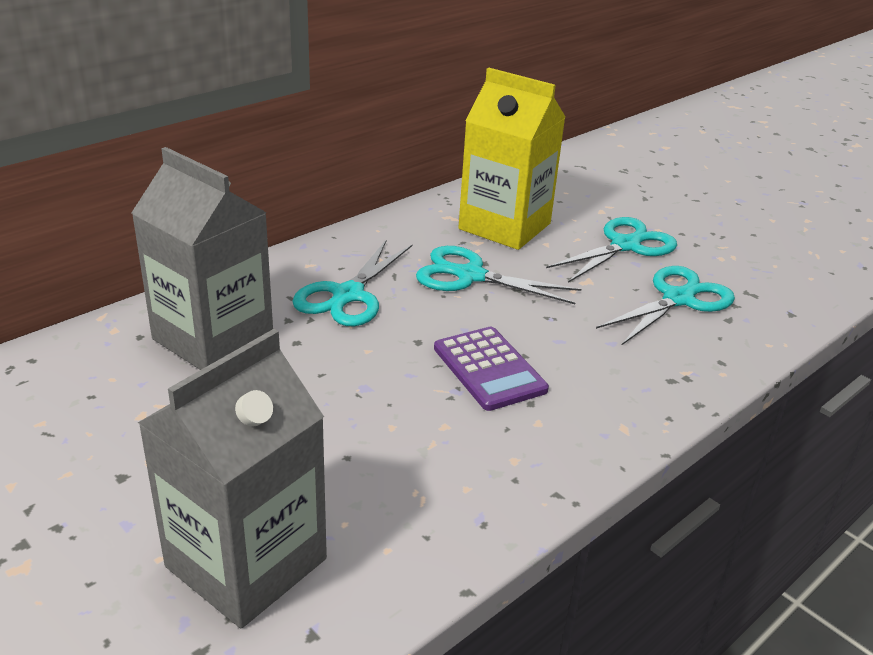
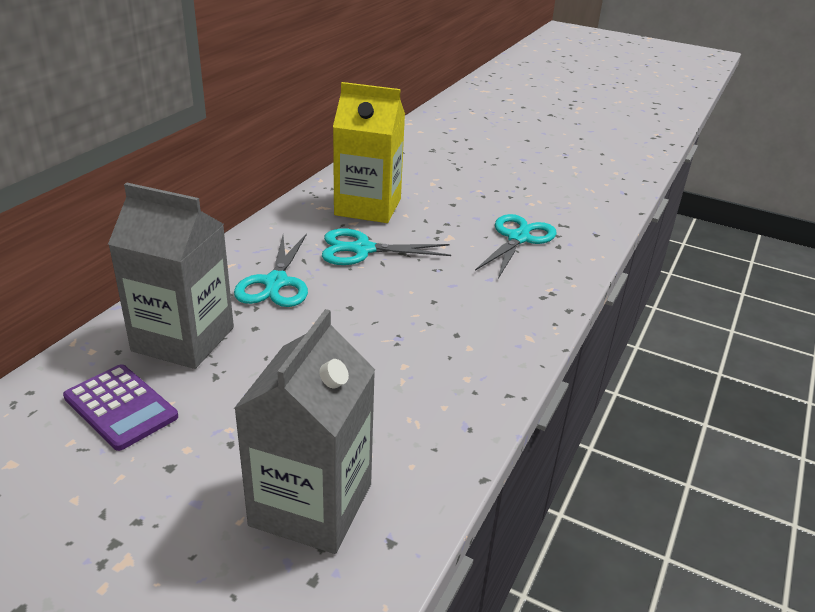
camera: 20 degrees left, 0 degrees up
purple calculator [434,327,549,411] -> purple calculator moved to [63,364,178,451]
turquoise scissors [546,217,677,283] -> none

